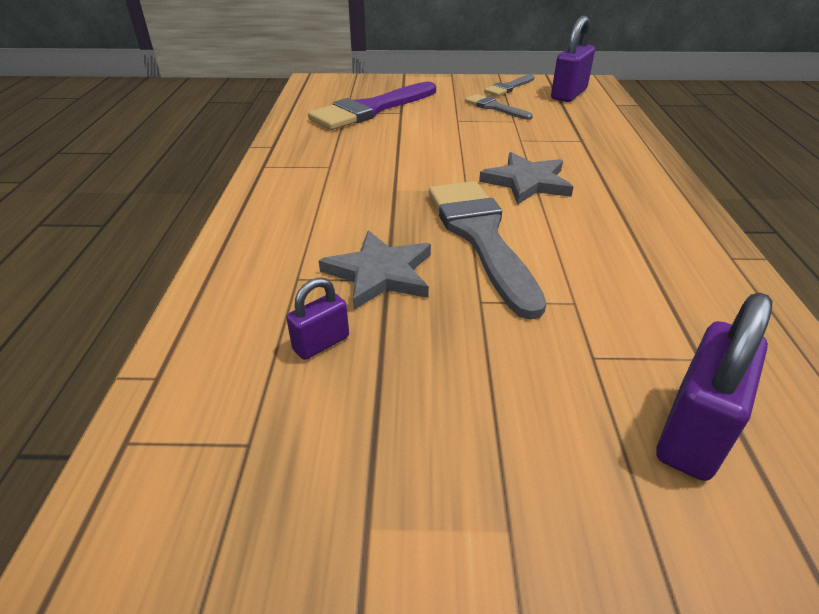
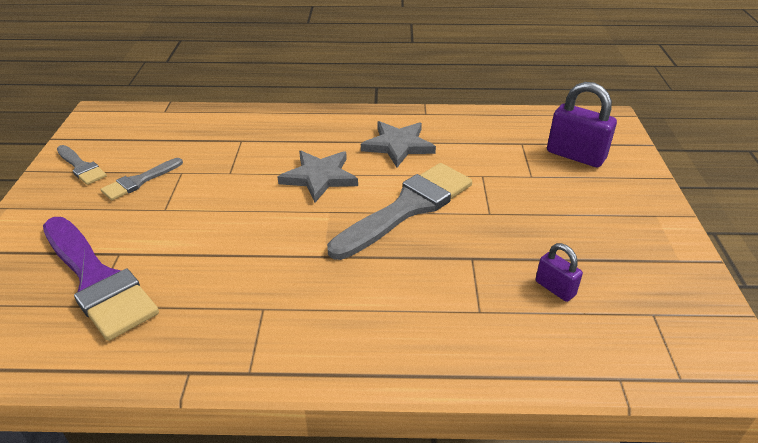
camera: 90 degrees left, 0 degrees up
grey star [319,230,431,310] -> grey star moved to [361,121,436,167]
grey brush [429,181,547,320] -> grey brush turned 150 degrees clockwise [327,163,472,260]
purple padlock [551,16,595,102] -> none

